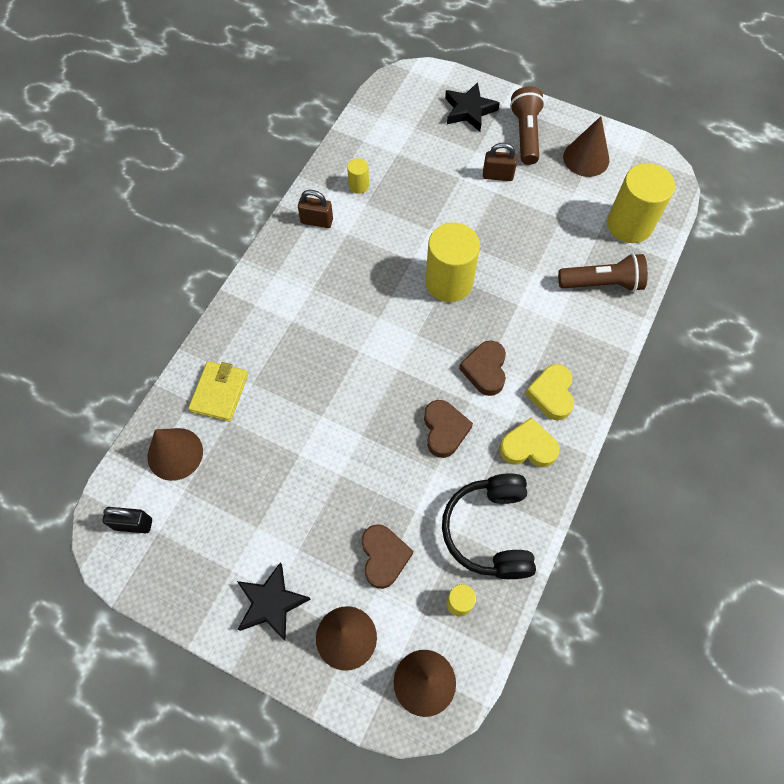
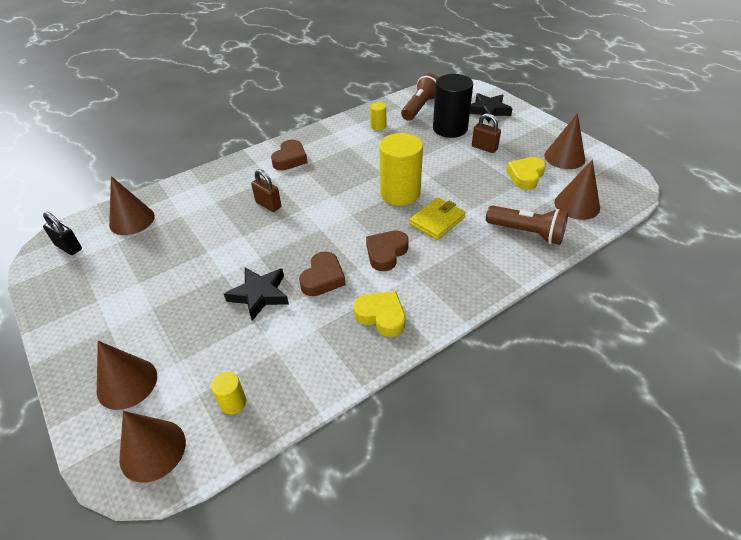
camera: 30 degrees right, 20 degrees down
yellow wallet [188,361,248,422] -> yellow wallet moved to [409,197,466,240]
black star [237,562,311,641] -> black star moved to [224,267,289,321]
brown padlock [298,190,333,228] -> brown padlock moved to [251,169,281,212]
brown heart [362,524,413,589] -> brown heart moved to [271,140,308,170]
black headphones [442,473,536,579] -> none
brown flashlight [510,86,545,165] -> brown flashlight moved to [401,73,438,121]
yellow heart [525,364,574,421] -> yellow heart moved to [506,157,546,190]
yellow cylinder [607,163,675,243] -> brown cone [554,160,600,220]
none -> black cylinder [433,74,473,138]

